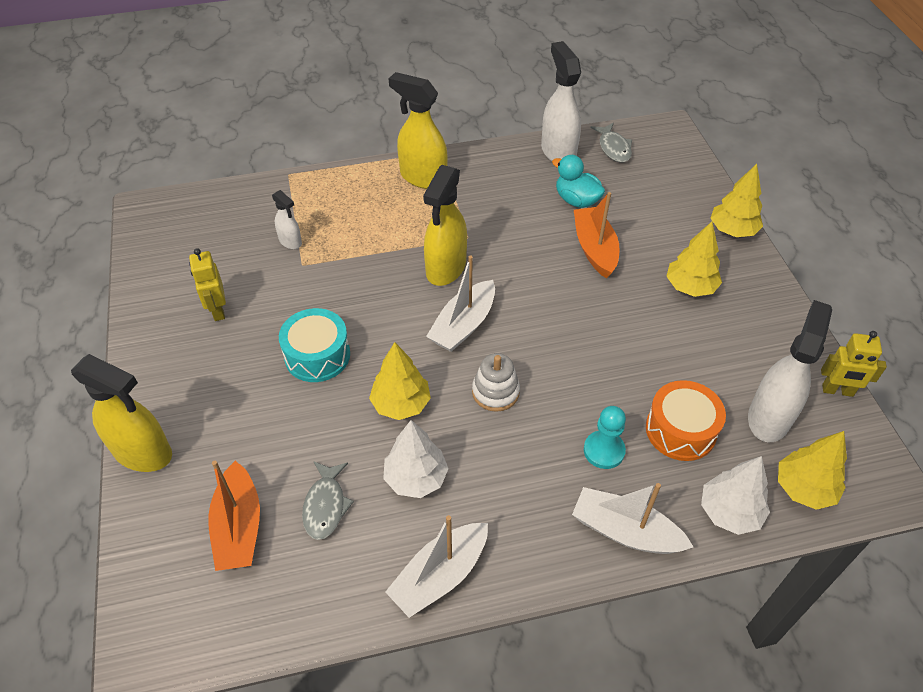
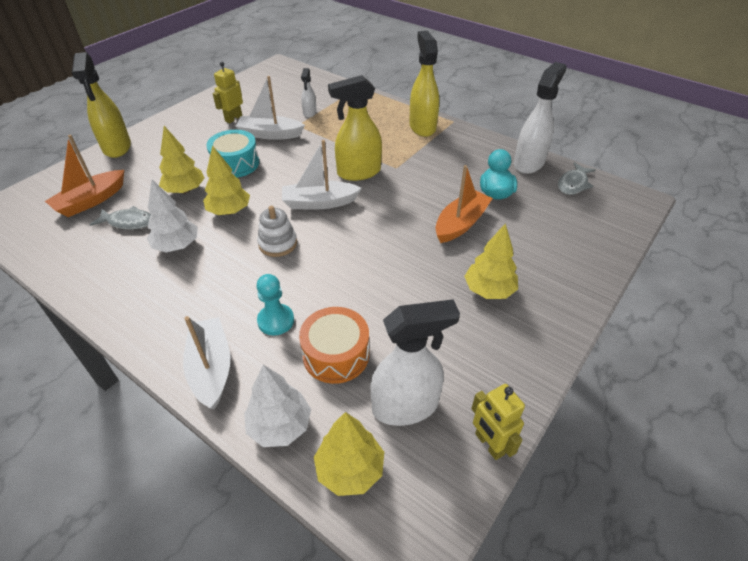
camera: 50 degrees right, 5 degrees down
grey fish [302,461,354,540] -> grey fish turned 135 degrees counterclockwise [89,206,151,230]
white boat [385,515,488,618] -> white boat moved to [236,76,305,140]
yellow tree [710,164,763,237] -> yellow tree moved to [159,126,204,194]

